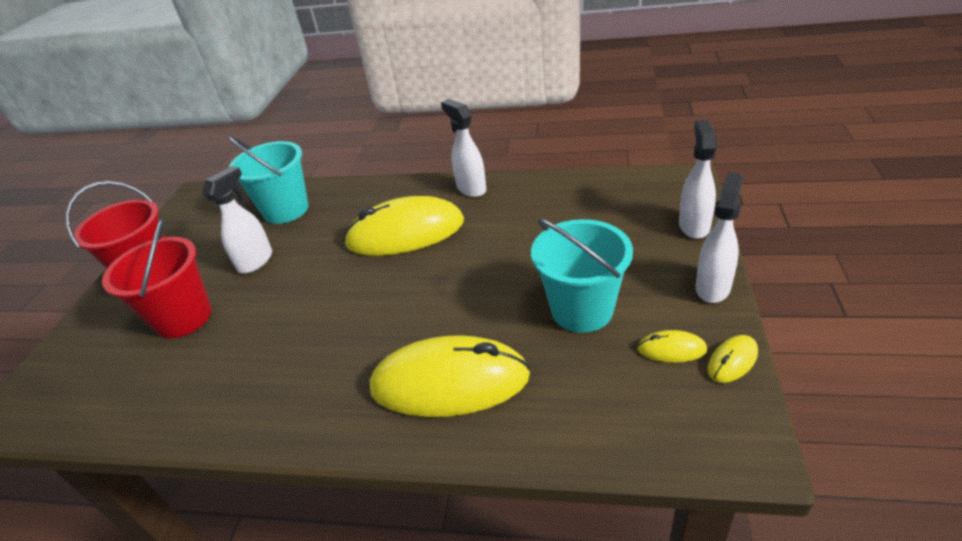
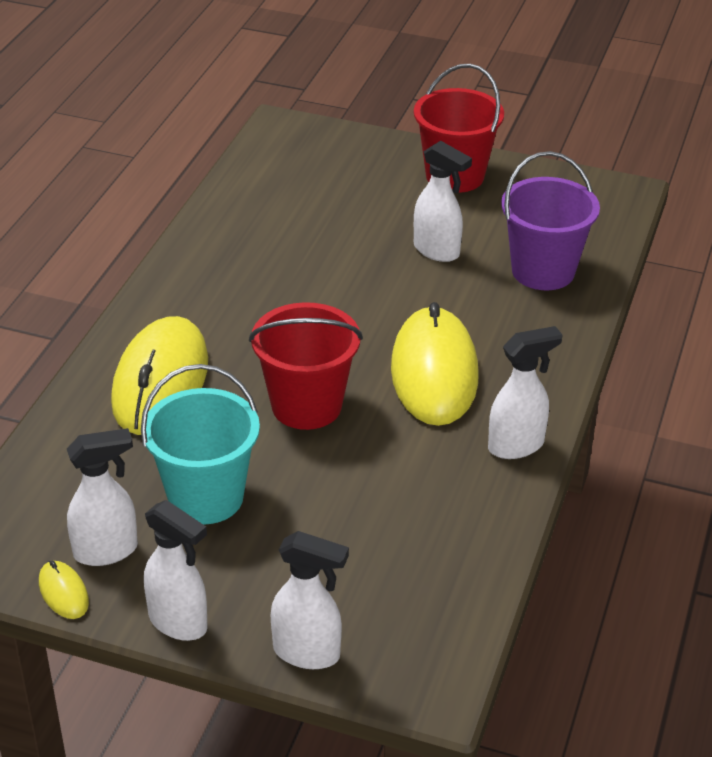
camera: 95 degrees right, 0 degrees up
red bucket [102,219,212,338] -> red bucket moved to [249,302,363,430]
turquoise bucket [229,136,309,224] -> purple bucket [501,151,600,290]
yellow mouse [637,330,707,363] -> white spray bottle [67,428,138,566]

